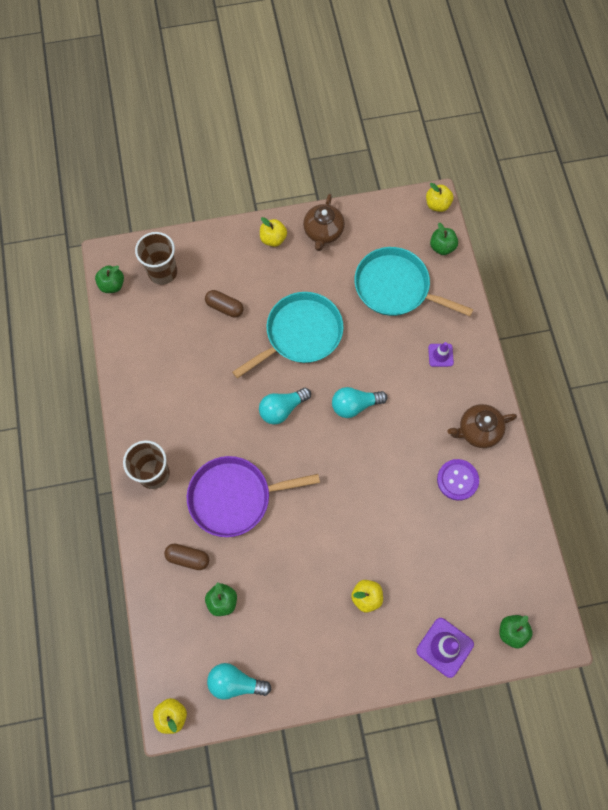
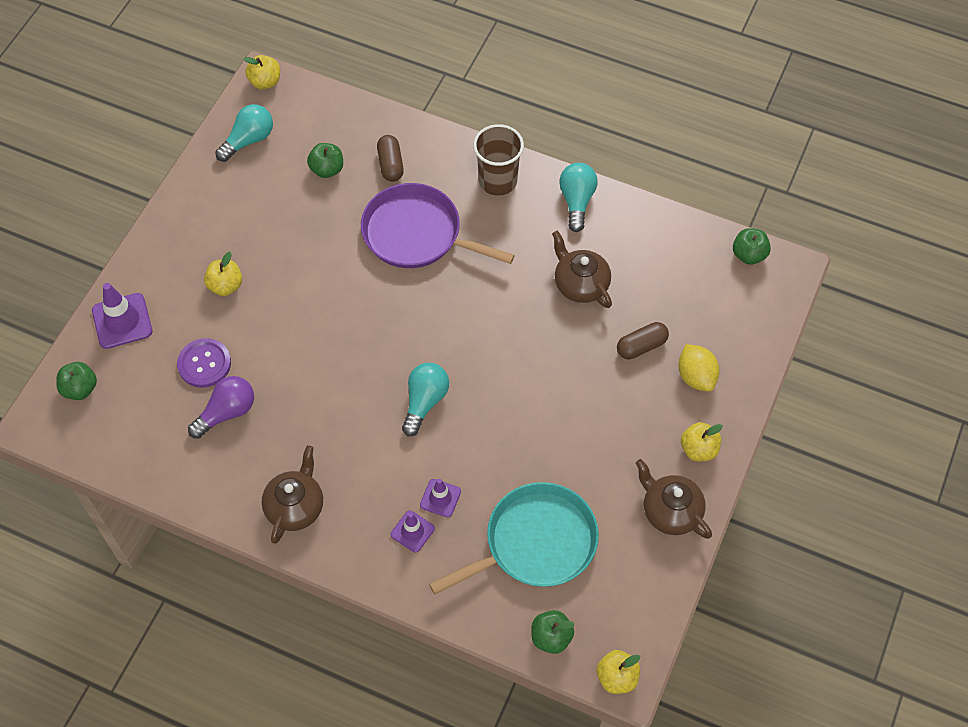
camera: 125 degrees right, 10 degrees down
brown cup [135,232,177,285] -> none
brown capsule [164,544,209,570] -> brown capsule turned 60 degrees counterclockwise [377,135,404,182]
purple pan [187,456,320,537] -> purple pan turned 90 degrees counterclockwise [361,183,515,268]
turquoise pan [232,292,344,378] -> none
turquoise light bulb [259,388,311,425] -> turquoise light bulb moved to [559,163,598,232]
purple button [437,459,479,501] -> purple button moved to [177,338,231,388]
none -> purple light bulb [188,376,254,439]
none -> purple traffic cone [420,479,461,517]
none -> brown teapot [552,230,612,308]
none -> yellow lemon [678,344,720,392]

